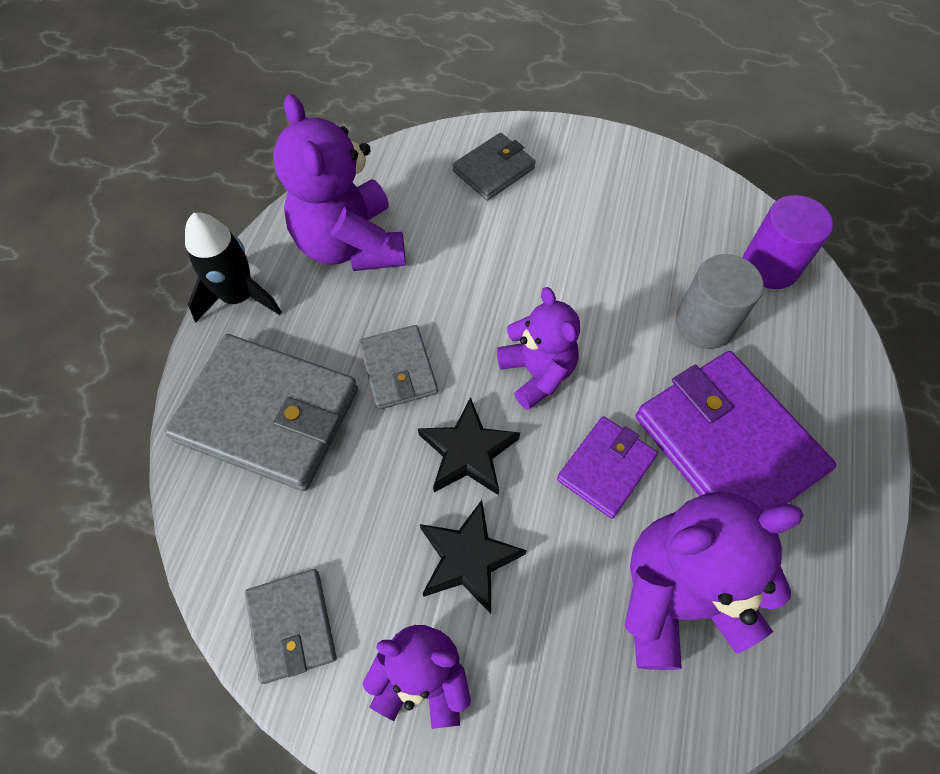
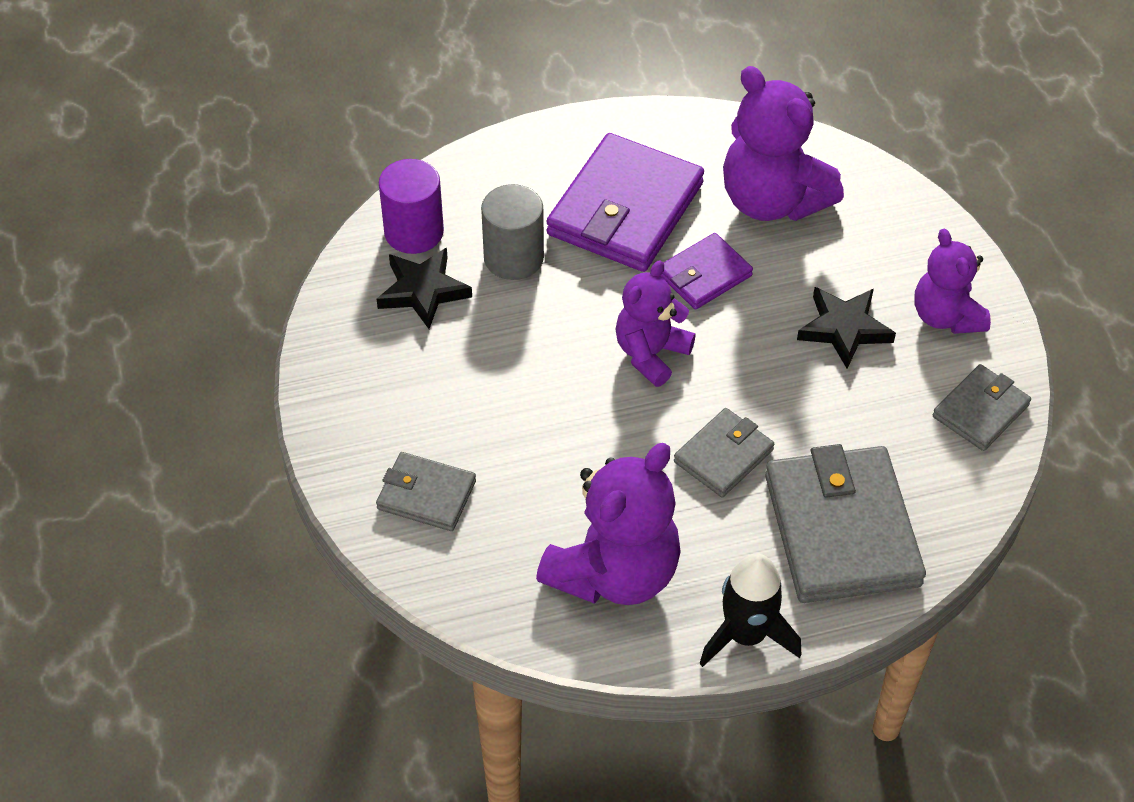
camera: 120 degrees left, 10 degrees down
black star [418,397,520,495] -> black star moved to [377,248,472,329]
purple wallet [557,416,658,519] -> purple wallet turned 45 degrees counterclockwise [661,233,753,309]

